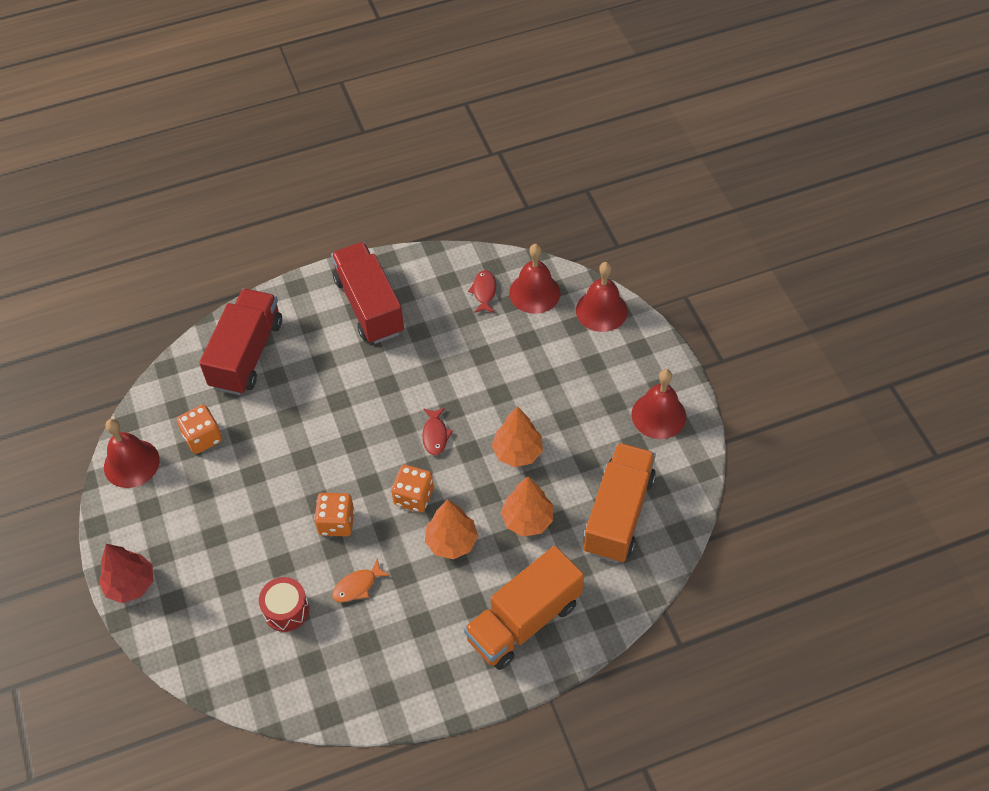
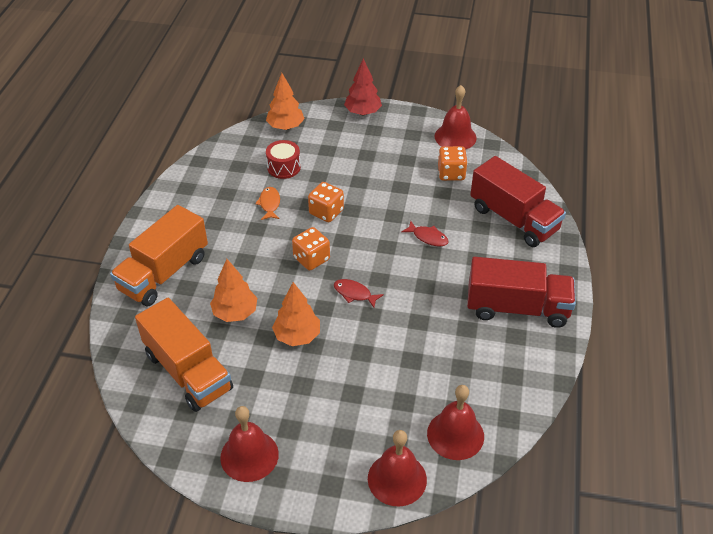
camera: 120 degrees right, 10 degrees down
orange tree [425,499,478,559] -> orange tree moved to [266,73,305,130]
orange truck [464,546,584,670] -> orange truck turned 135 degrees counterclockwise [110,205,208,306]
red fish [468,270,496,313] -> red fish moved to [401,221,449,246]

